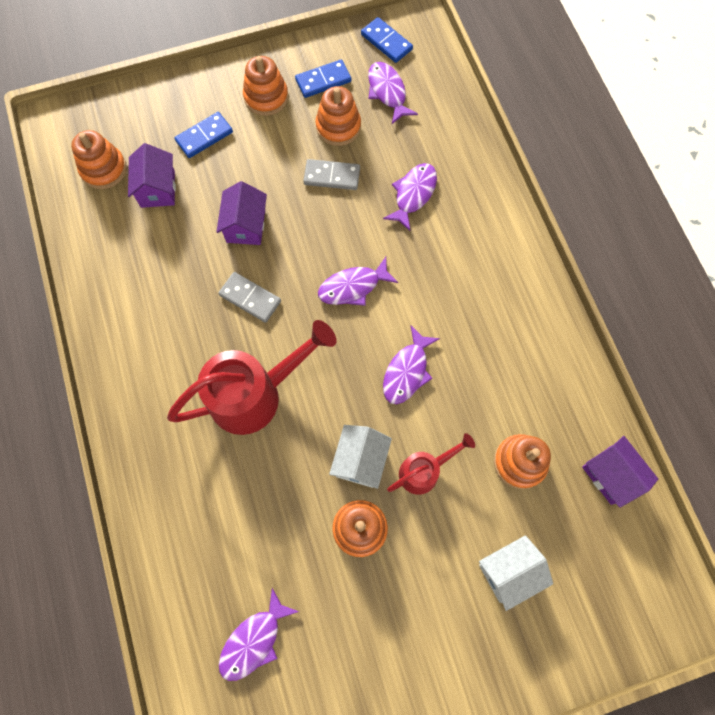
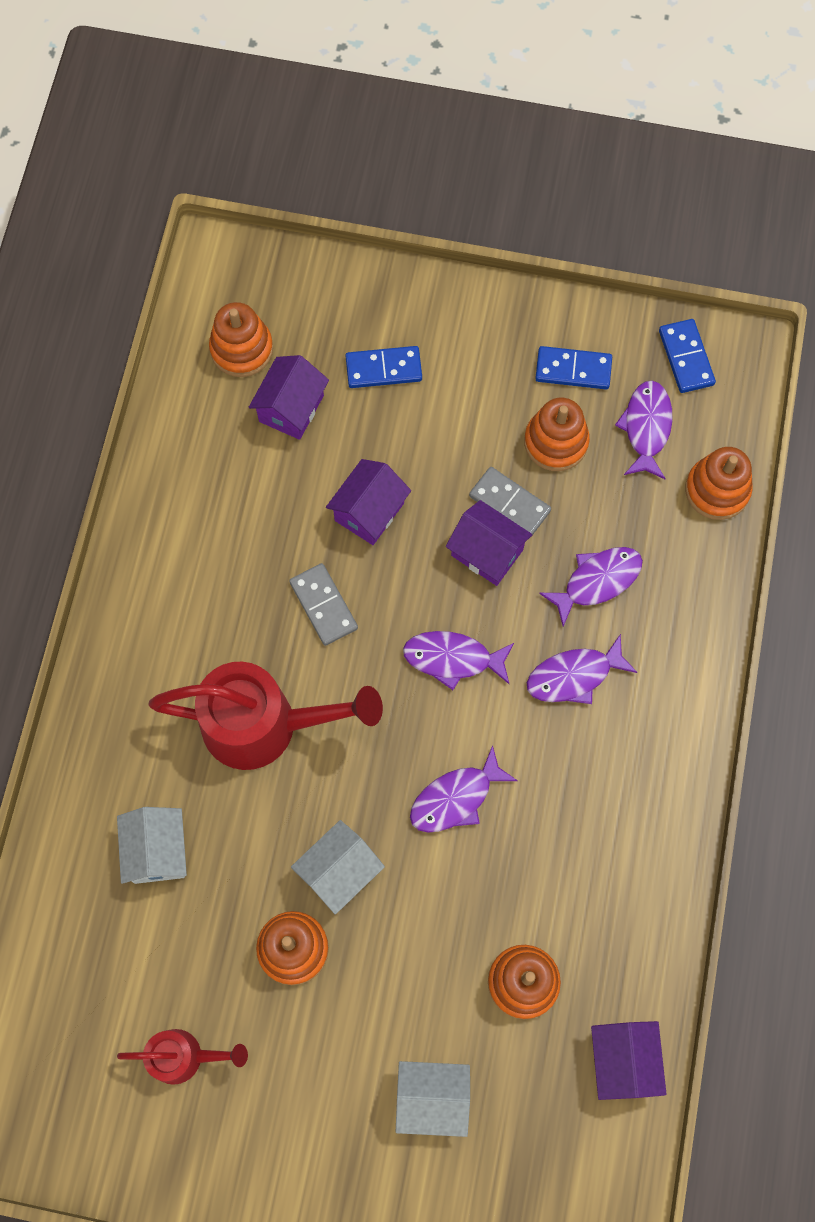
camera: 30 degrees right, 0 degrees up
purple fish [219,588,299,681] -> purple fish moved to [527,634,637,704]
orange stacking toy [243,56,288,116] -> orange stacking toy moved to [685,447,753,520]
red watering can [387,433,475,495] -> red watering can moved to [117,1029,248,1085]
none -> white house [117,807,187,884]
none -> purple house [446,500,532,586]

